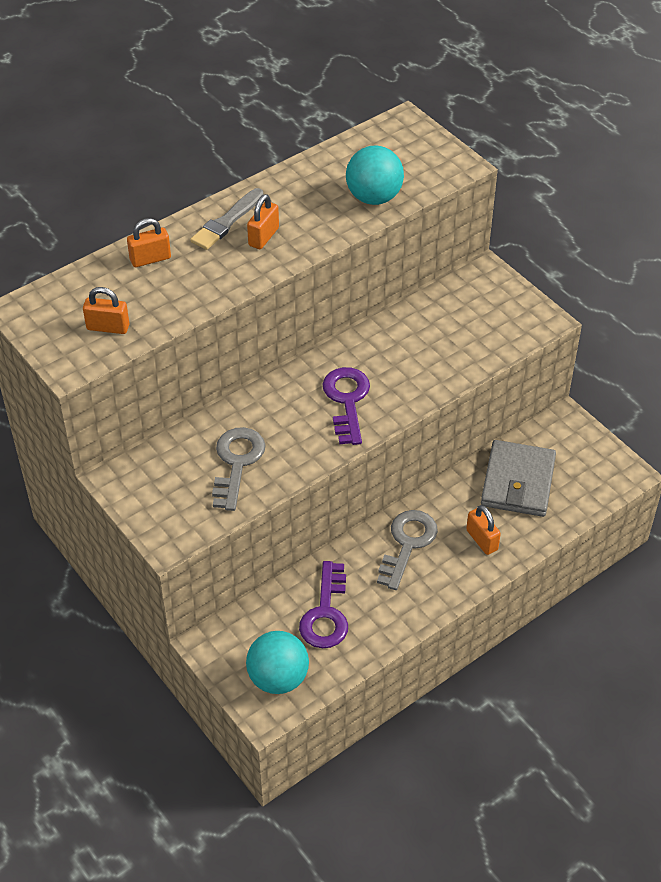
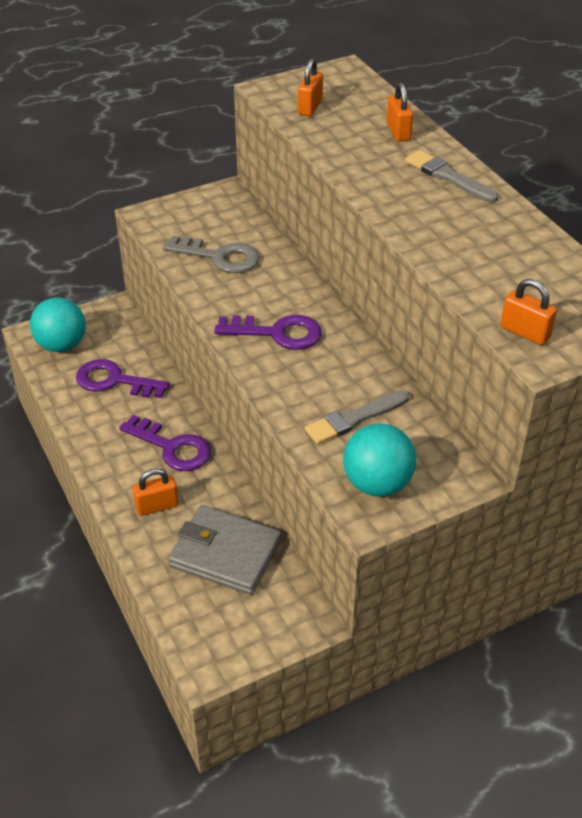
camera: 100 degrees right, 5 degrees down
orange padlock [247,194,279,249] -> orange padlock moved to [500,279,557,345]
turquoise ball [346,146,404,205] -> turquoise ball moved to [343,424,416,496]
grey key [377,510,438,590] -> purple key [119,415,211,471]
none -> grey brush [305,390,409,444]

